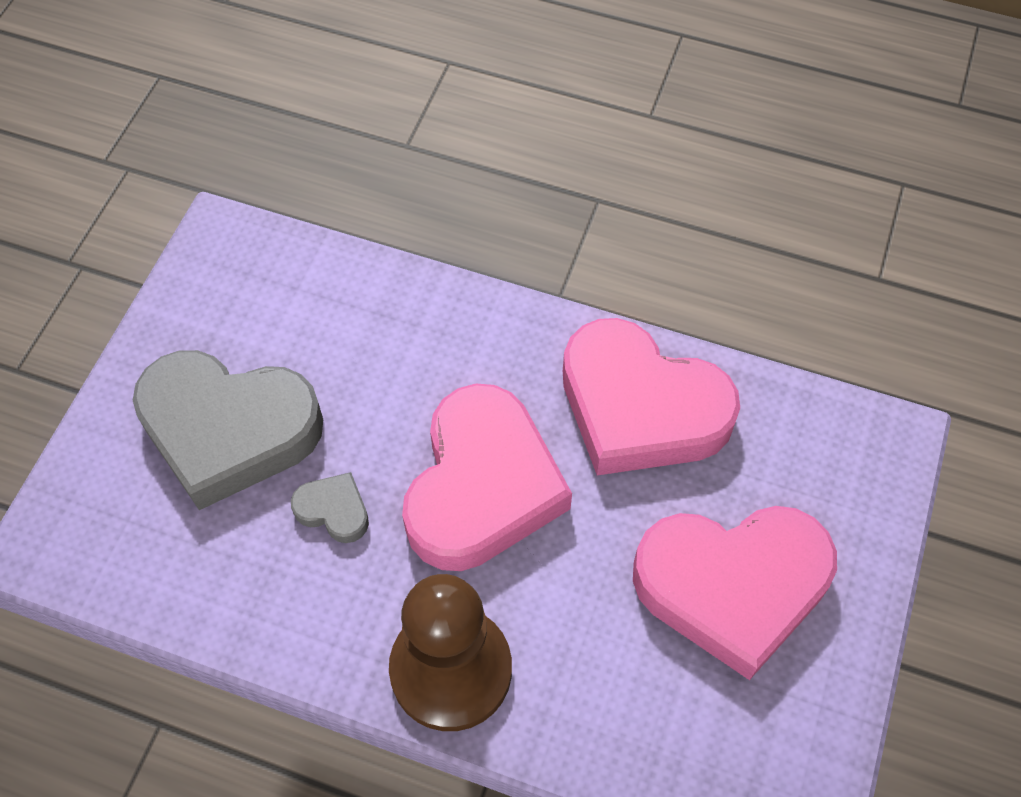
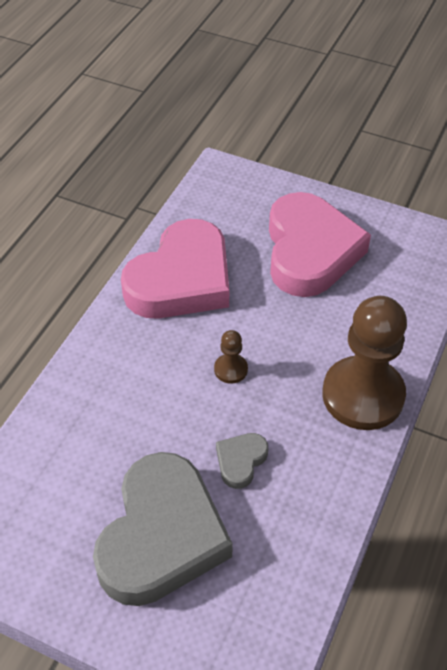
camera: 85 degrees left, 10 degrees down
pink heart [402,384,572,571] -> brown pawn [214,330,248,384]

